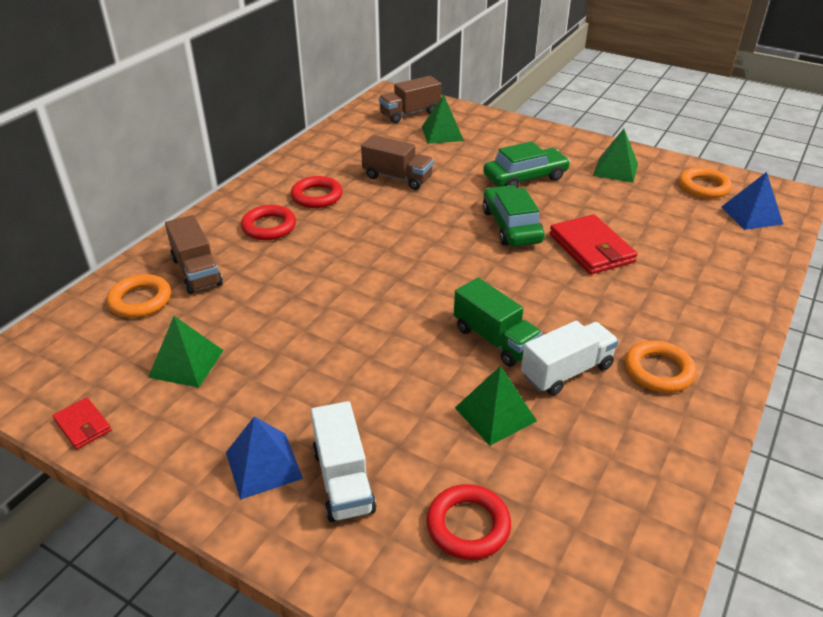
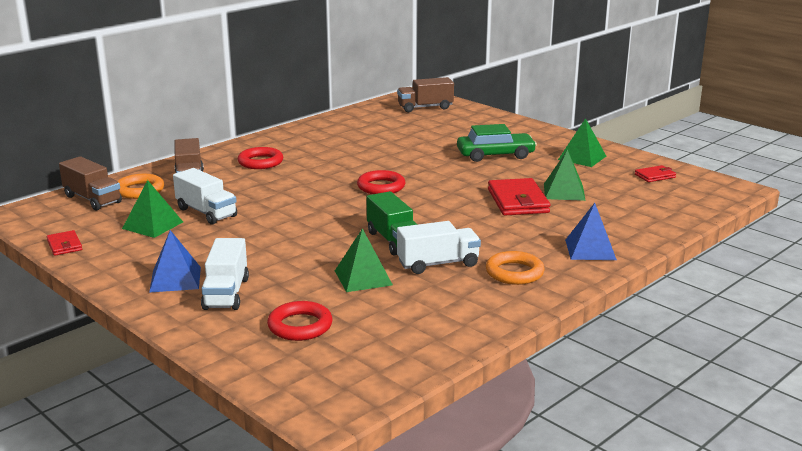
camera: 15 degrees right, 15 degrees down
red ring [291,176,342,208] -> red ring moved to [357,170,405,194]
brown truck [361,135,434,190] -> brown truck moved to [59,156,122,210]
green pyramid [422,94,464,144] -> green pyramid moved to [544,149,586,201]
green car [483,185,545,247] -> none
orange ring [679,167,732,199] -> red wallet [635,165,676,182]
blue pyramid [722,172,783,230] -> blue pyramid moved to [565,203,617,260]
none -> white truck [173,168,237,225]

